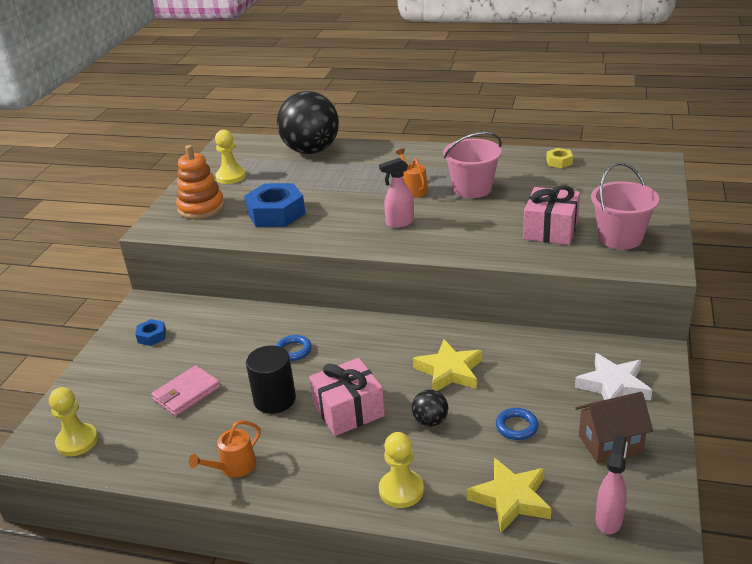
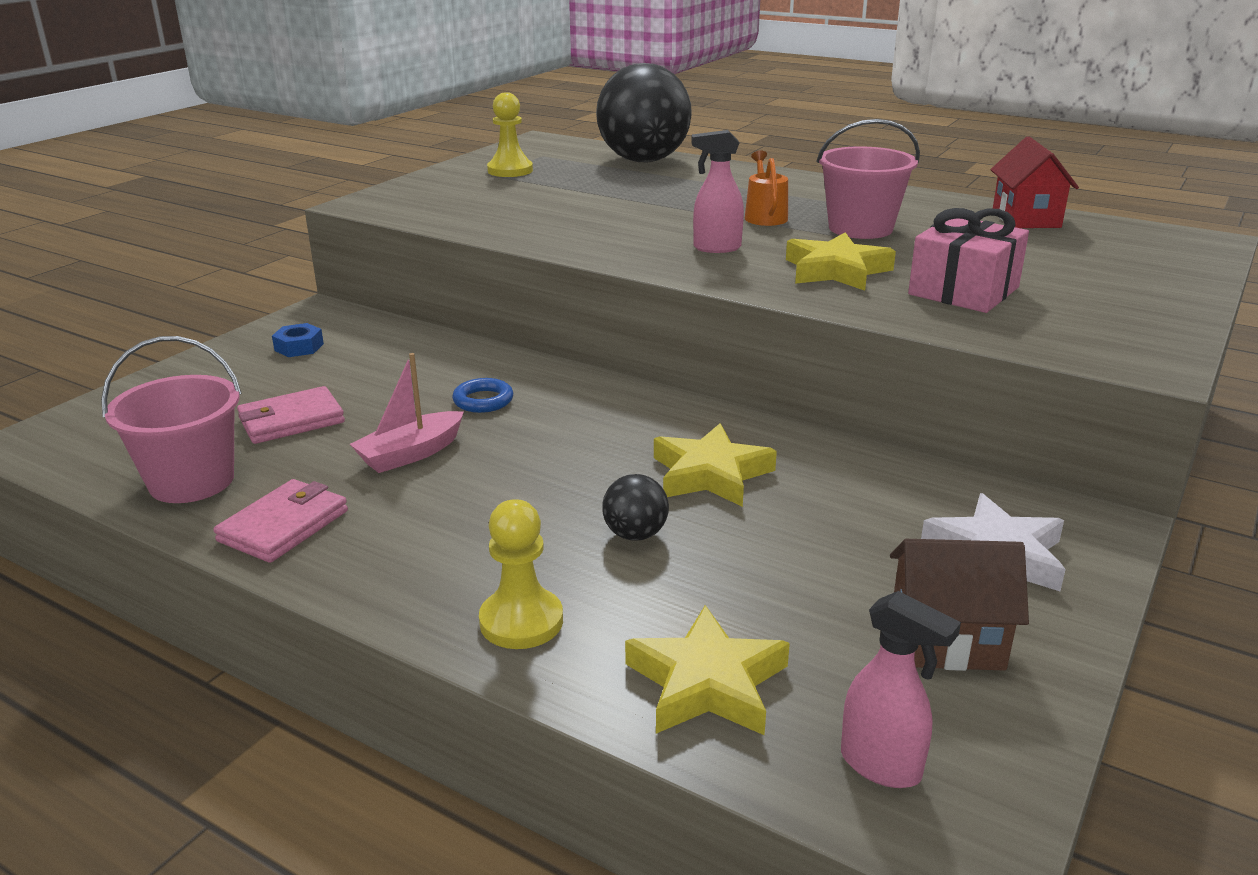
camera: 15 degrees right, 5 degrees down
yellow pawn [49,387,98,457] -> none
orange stacking toy [176,145,224,219] -> none
orange watering can [189,420,261,477] -> pink wallet [213,479,348,563]
blue nut [244,183,306,227] -> none
black cylinder [246,345,296,414] -> pink boat [350,353,464,473]
pink gift [309,358,385,436] -> none
blue ring [496,408,539,440] -> none
yellow nut [546,148,573,168] -> red house [991,137,1079,228]
pink bucket [591,162,659,250] -> pink bucket moved to [101,336,242,503]
pink spray bottle [596,434,627,534] -> pink spray bottle turned 90 degrees clockwise [841,591,961,788]
none -> yellow star [786,232,896,291]

